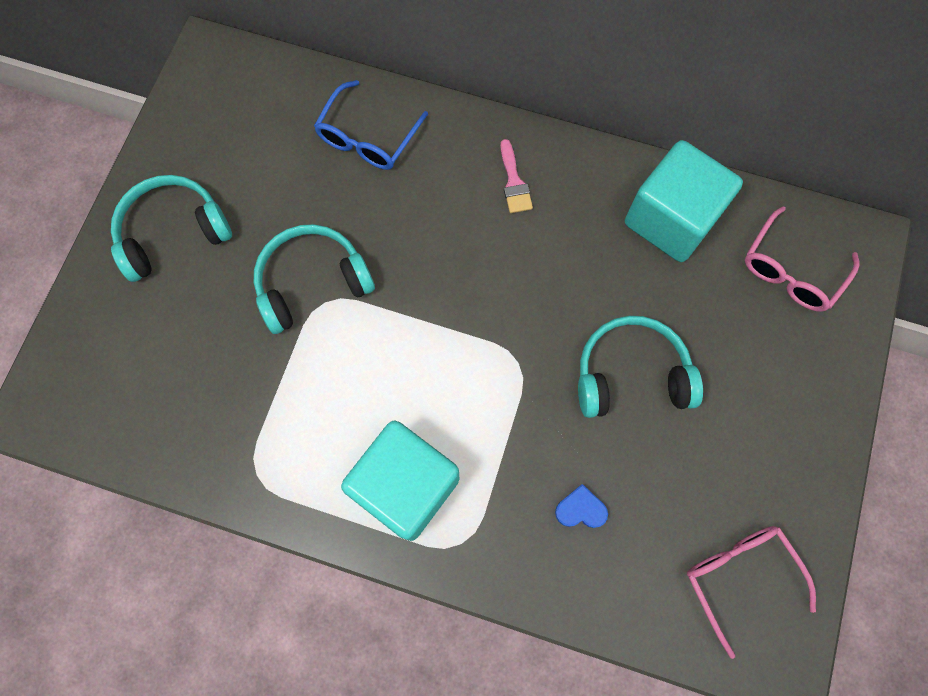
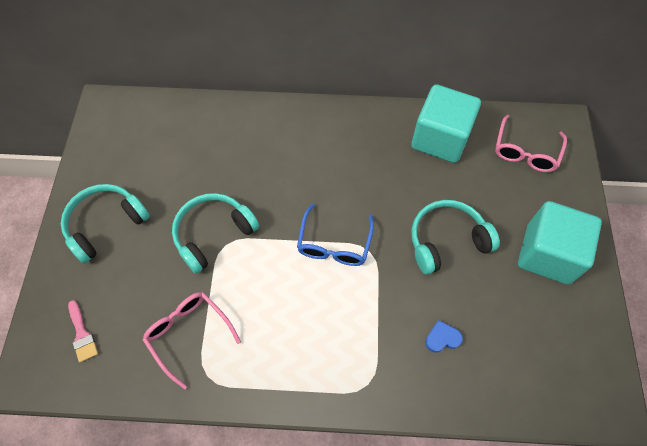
camera: 15 degrees left, 10 degrees down
blue glasses [314,80,428,170] -> blue glasses moved to [297,204,374,266]
turquoise cube [341,421,459,541] -> turquoise cube moved to [518,201,602,284]
pink brush [500,139,533,213] -> pink brush moved to [68,300,98,362]
pink glasses [687,526,816,659] -> pink glasses moved to [143,292,241,389]

